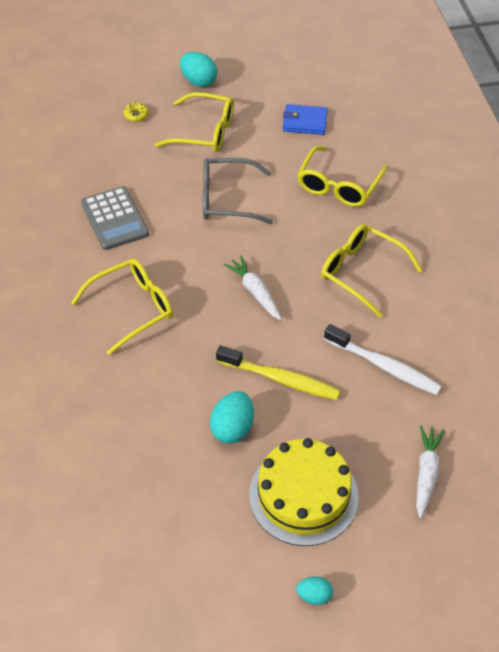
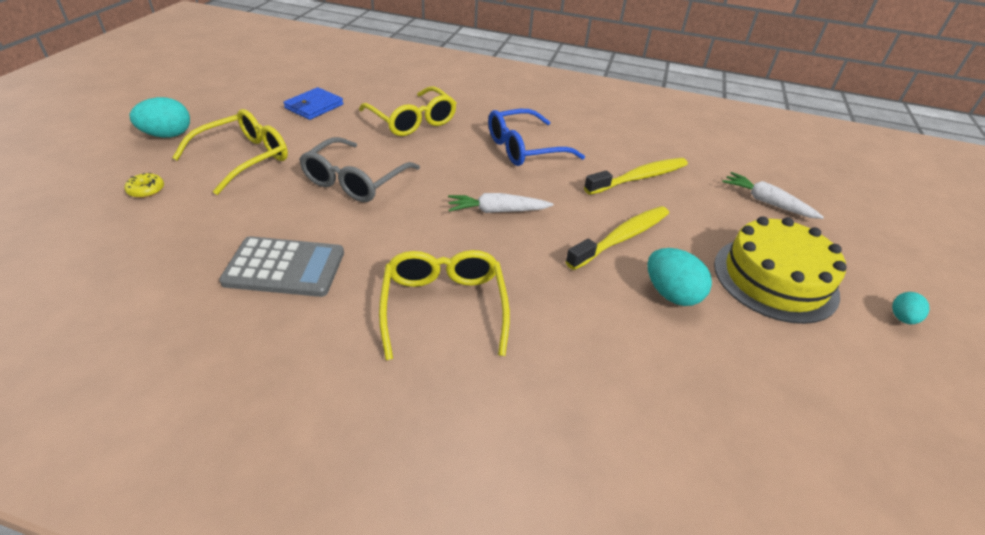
camera: 65 degrees left, 10 degrees down
yellow glasses [321,224,422,317] -> blue glasses [488,109,585,166]
white toothbrush [324,324,442,395] -> yellow toothbrush [584,158,688,195]

